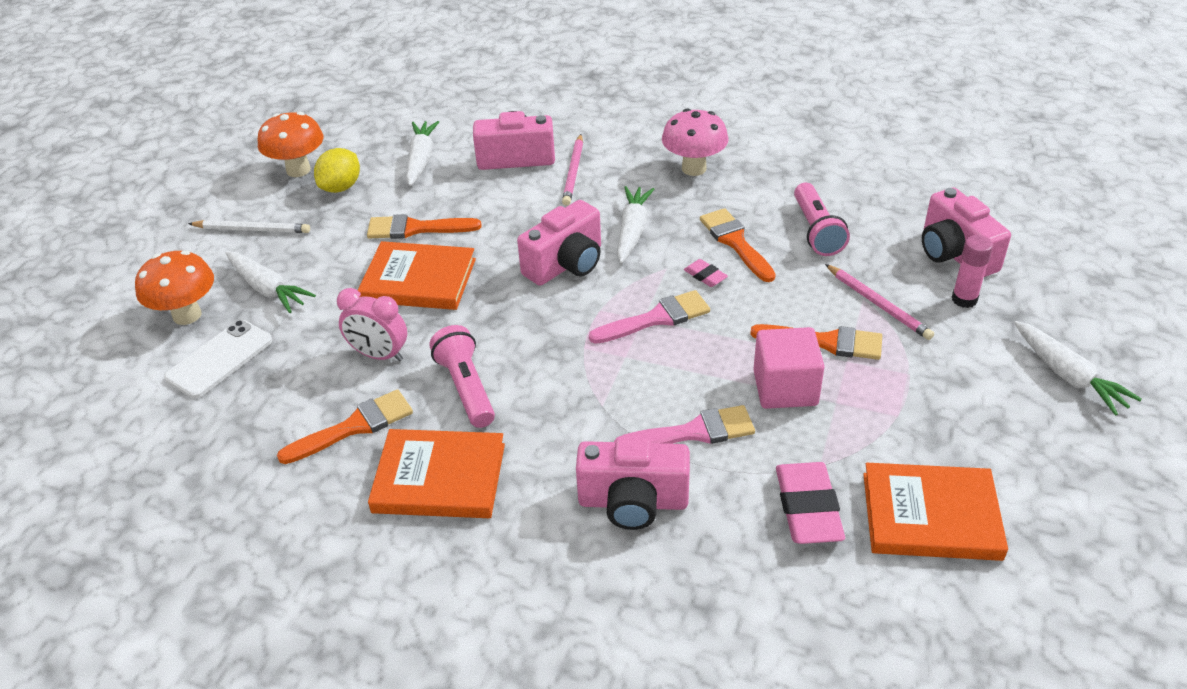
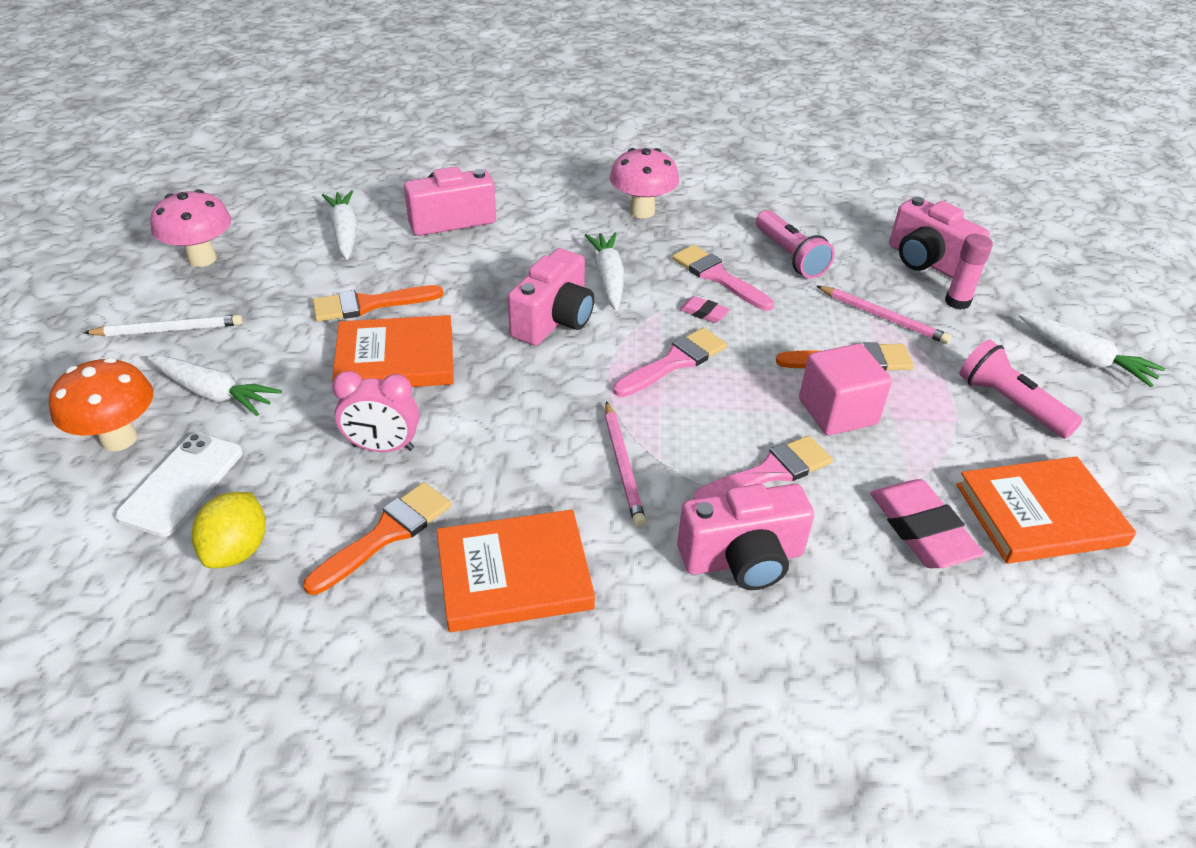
camera: 20 degrees left, 0 degrees up
orange mushroom [258,112,323,177] -> pink mushroom [150,189,231,267]
yellow lemon [314,148,360,193] -> yellow lemon moved to [192,492,266,568]
pink flashlight [429,325,495,428] -> pink flashlight moved to [959,340,1082,439]
pink pencil [562,134,583,206] -> pink pencil moved to [605,401,646,527]
orange brush [700,208,776,282] -> pink brush [672,245,774,311]

